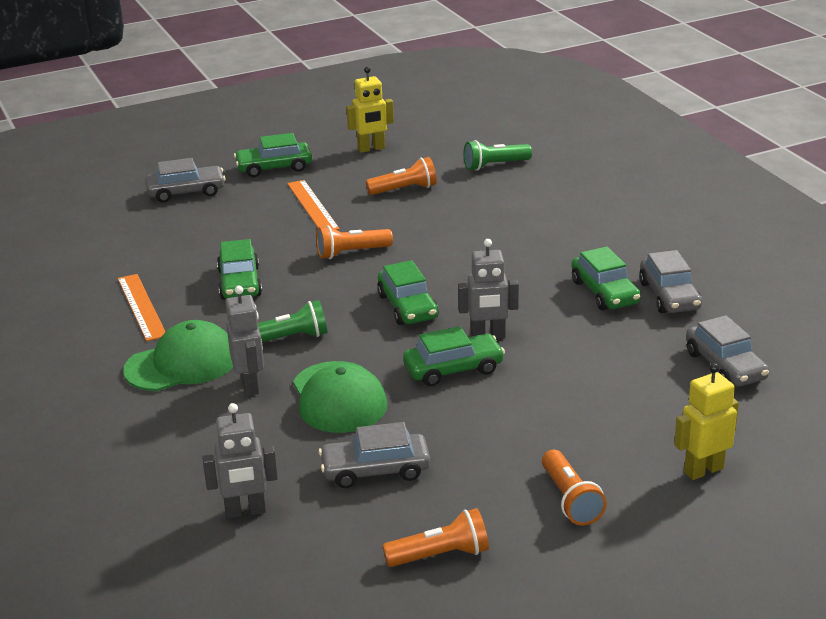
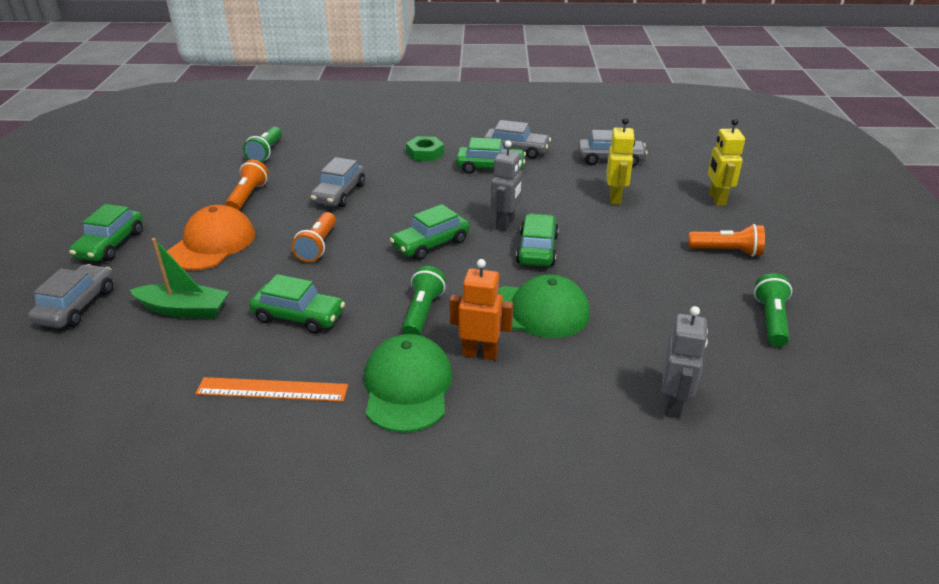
camera: 65 degrees left, 5 degrees up
grey robot [225,286,264,396] -> orange robot [450,259,513,360]
orange ruler [287,180,340,230] -> orange cap [167,205,255,270]
grey car [318,422,430,488] -> grey car moved to [310,157,365,207]
yellow robot [346,67,394,153] -> yellow robot moved to [606,118,635,205]
green car [377,260,439,325] -> green car turned 135 degrees clockwise [390,204,470,260]
orange flashlight [382,508,489,567] -> green flashlight [754,273,792,347]
none -> green boat [130,238,229,318]
none -> green nut [406,136,444,161]

